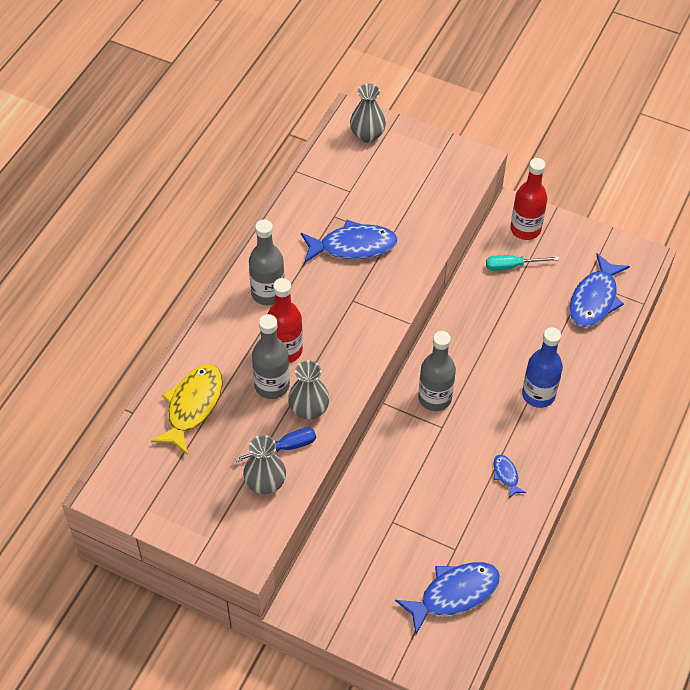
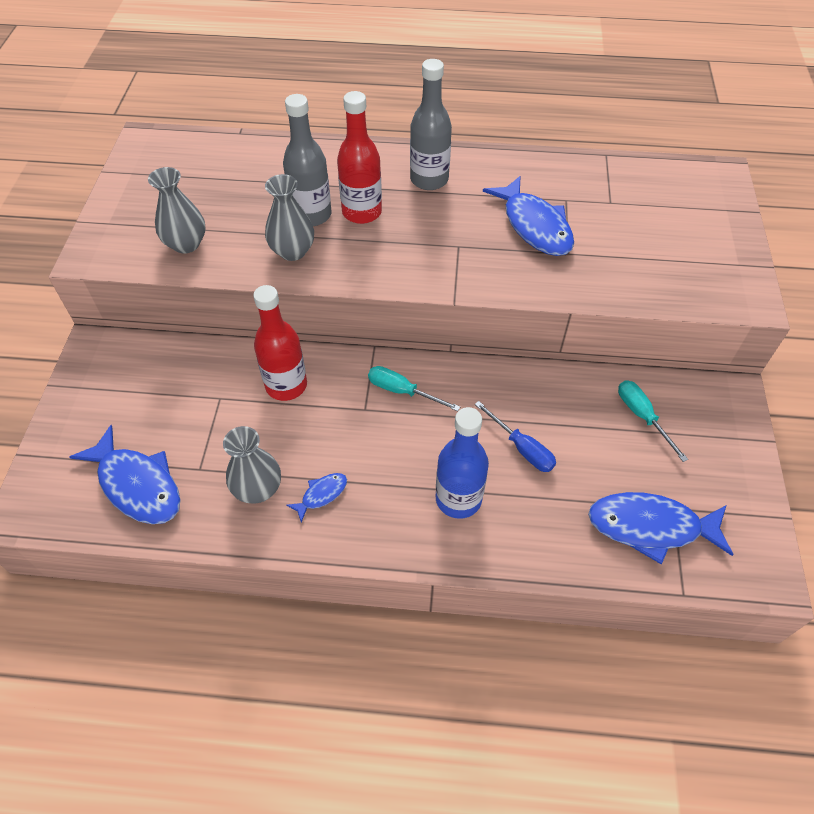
camera: 70 degrees right, 0 degrees up
yellow fish [151,364,223,455] -> none
blue screwdriver [235,427,316,462] -> blue screwdriver moved to [475,401,556,472]
grey vase [350,84,386,143] -> grey vase moved to [223,426,281,504]
grey bottle [418,331,456,411] -> turquoise screwdriver [368,366,460,411]
red bottle [510,158,547,240] -> red bottle moved to [253,285,307,401]

